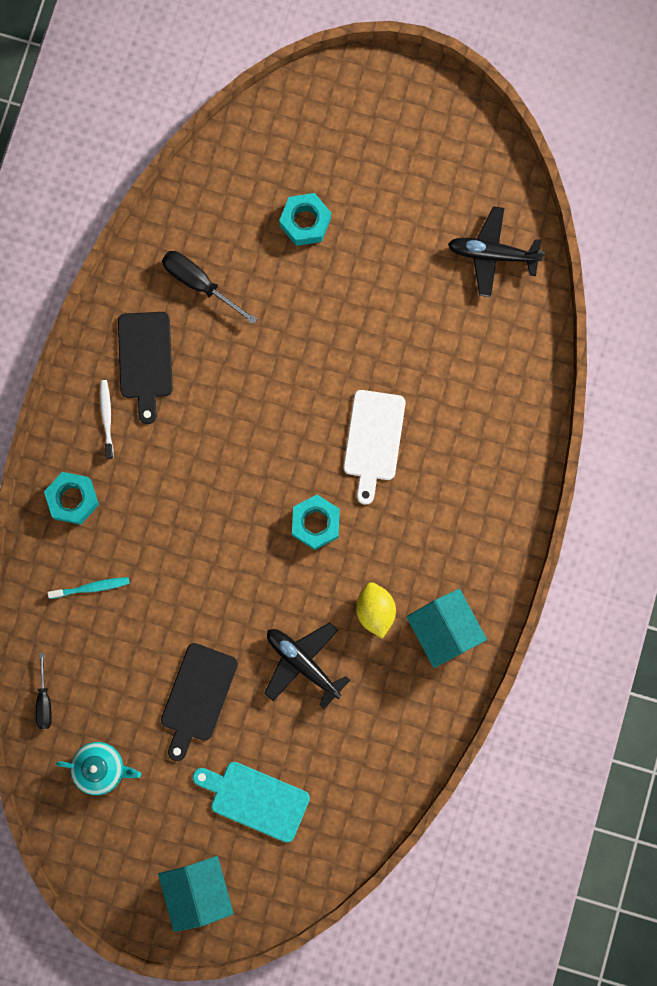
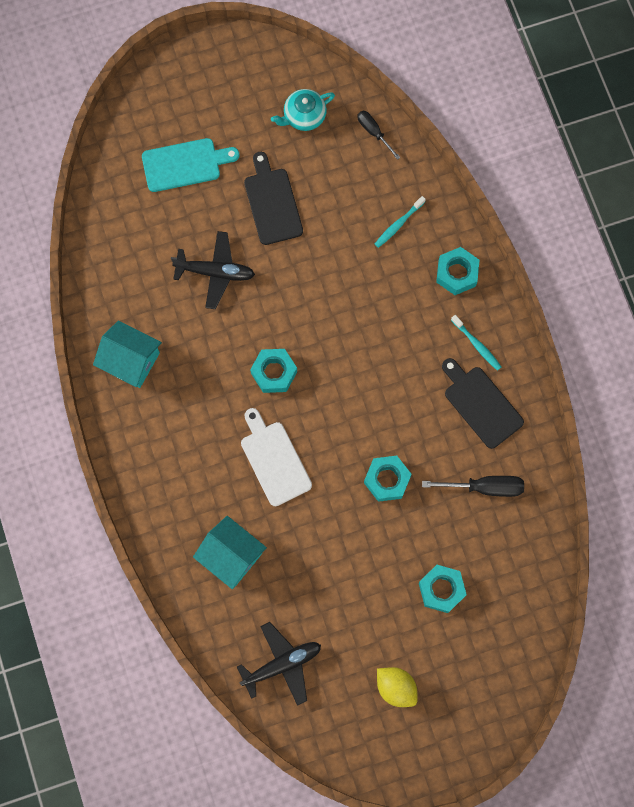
camera: 145 degrees right, 5 degrees down
white toothbrush [100,380,114,459] -> turquoise toothbrush [451,315,501,371]
turquoise house [158,856,234,932] -> turquoise house moved to [193,516,267,589]
yellow lemon [356,582,396,639] -> yellow lemon moved to [377,667,418,707]
none -> turquoise nut [364,456,412,502]

